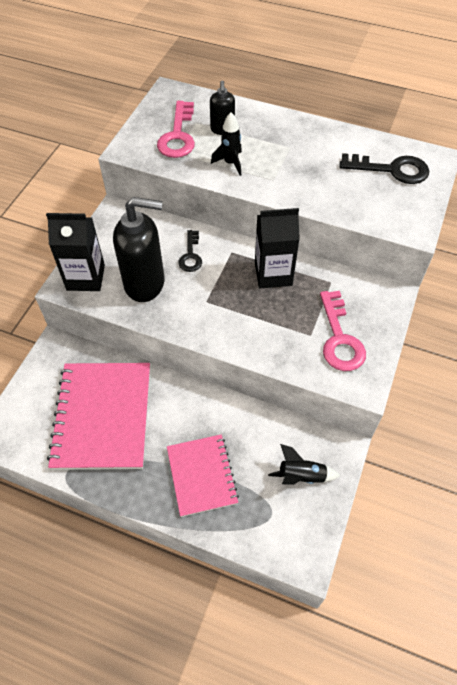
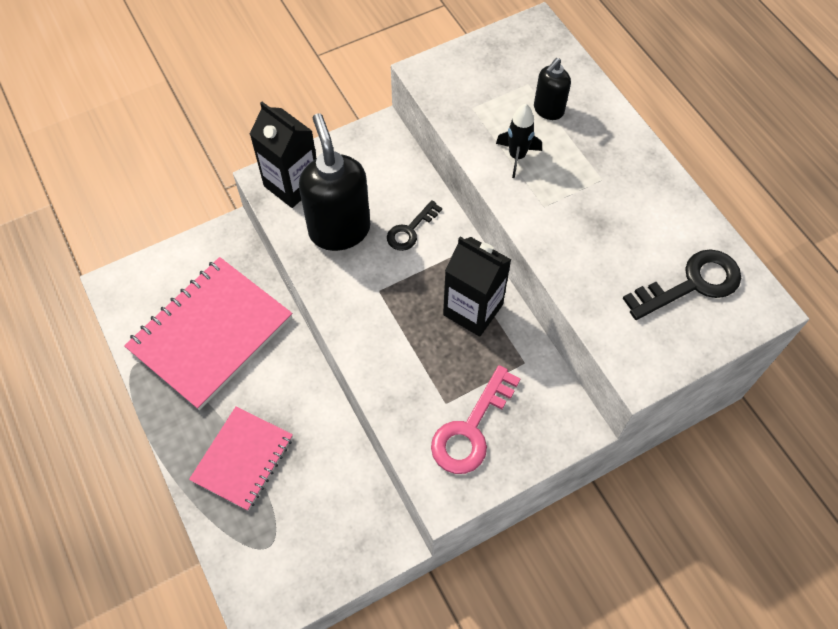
camera: 40 degrees right, 5 degrees up
black soap dispenser [113,197,164,302] -> black soap dispenser turned 150 degrees counterclockwise [299,113,370,251]
pink key [157,101,195,158] -> none
black rocket [268,444,340,485] -> none
black key [340,153,429,184] -> black key turned 75 degrees counterclockwise [623,249,741,320]

